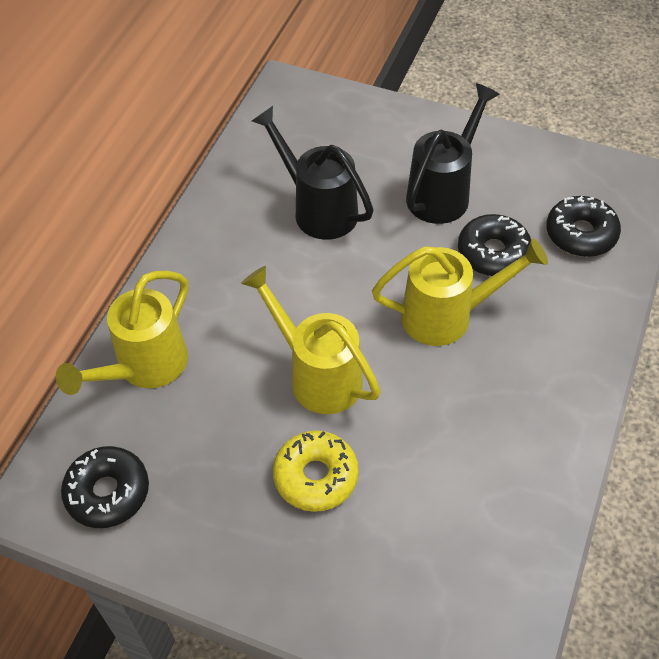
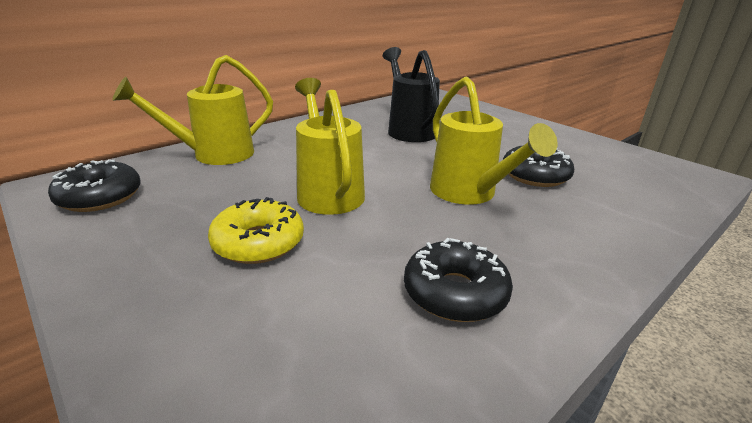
camera: 25 degrees right, 25 degrees down
yellow watering can [372,238,548,346] -> yellow watering can turned 45 degrees clockwise [430,77,557,205]
black watering can [406,83,500,224] -> none
black donut [546,196,621,257] -> black donut moved to [404,238,513,322]

